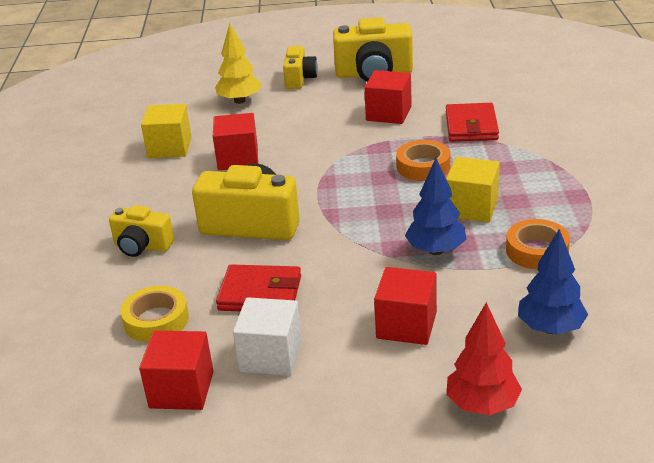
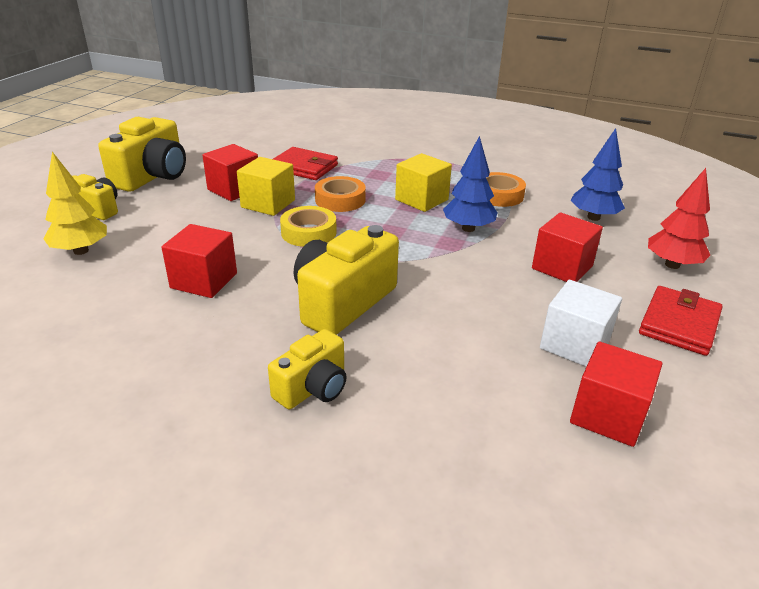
camera: 70 degrees left, 0 degrees up
yellow tape [120,286,189,342] -> yellow tape moved to [280,206,337,247]
yellow cube [141,104,192,158] -> yellow cube moved to [237,157,295,216]
red wallet [216,264,301,311] -> red wallet moved to [639,286,723,356]

